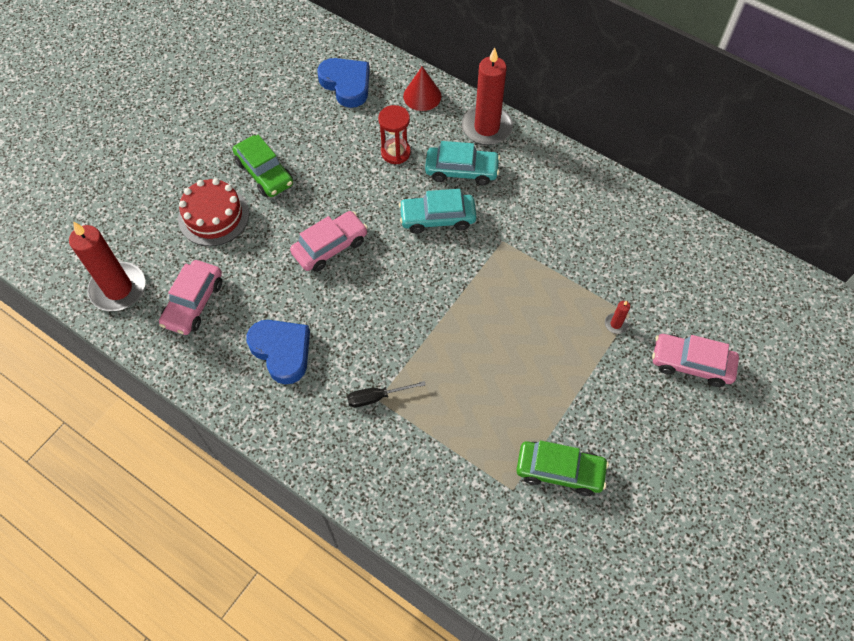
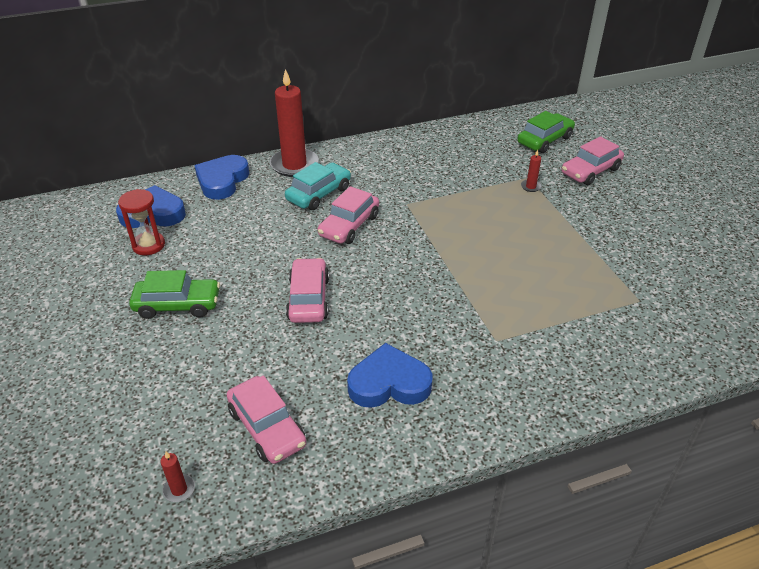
camera: 55 degrees left, 20 degrees down
red candle [69,222,145,311] -> red candle [160,452,195,502], size x0.41
red cake [178,178,249,246] -> none
black screwdriver [347,381,426,408] -> none
red hourglass [378,105,411,164] -> red hourglass moved to [118,189,165,255]
turquoise car [399,189,476,234] -> pink car [318,186,379,244]
red cone [403,66,441,111] -> blue heart [195,155,249,200]
green car [516,440,609,496] -> green car moved to [517,111,575,153]

